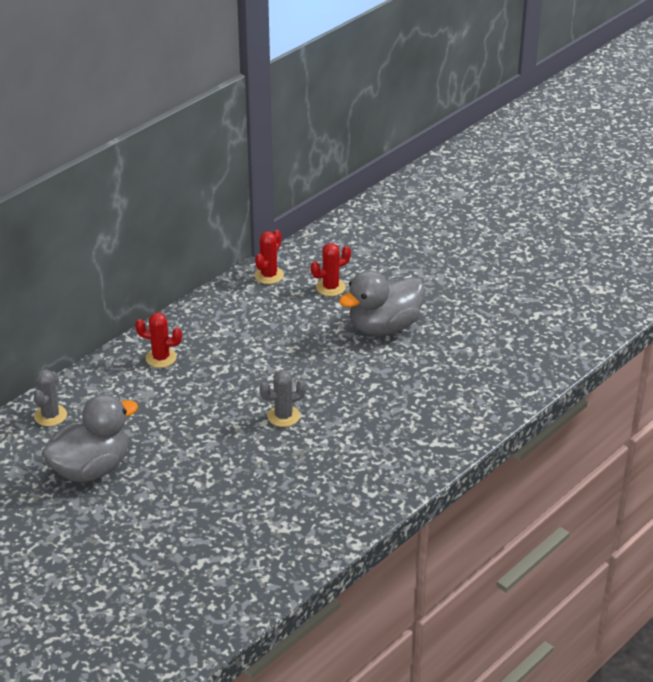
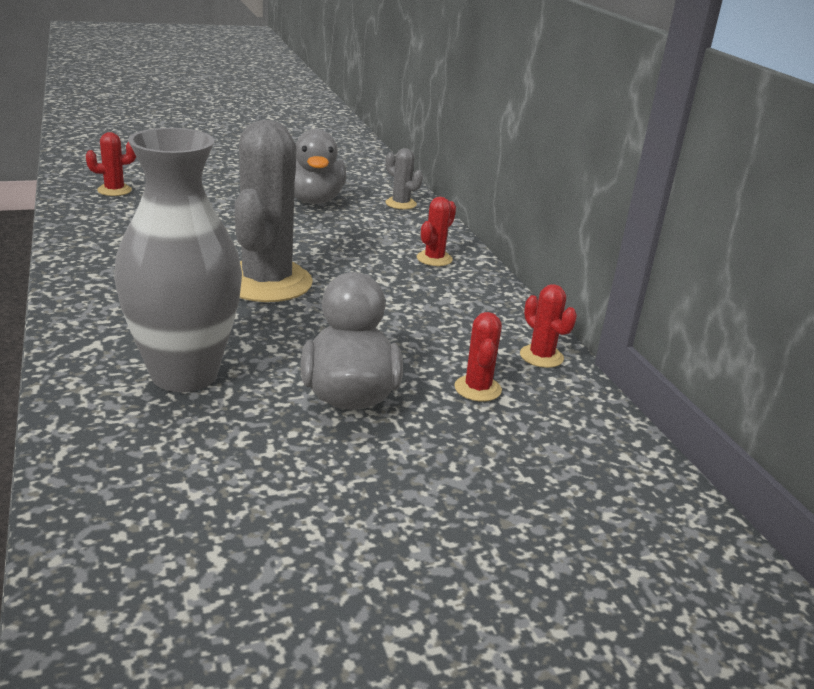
camera: 115 degrees right, 10 degrees down
grey cactus [259,370,306,427] -> grey cactus [235,120,313,302], size x2.28
none -> red cactus [86,132,136,196]
none -> grey vase [114,128,242,392]

